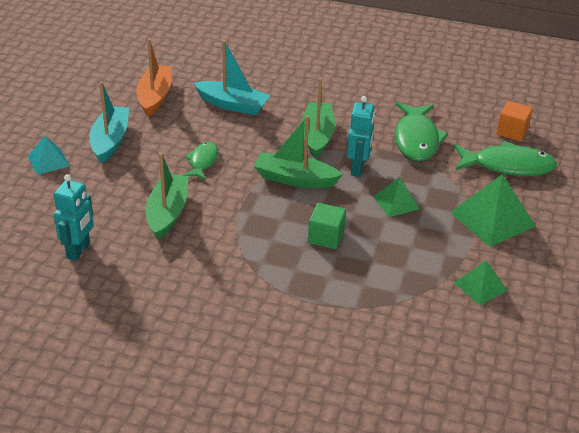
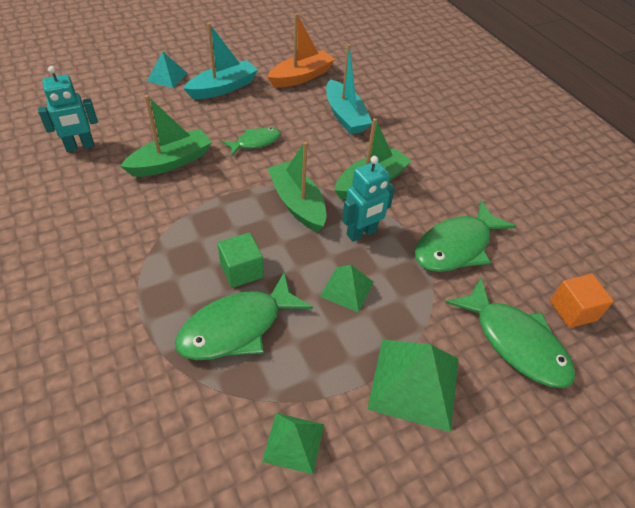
camera: 45 degrees right, 10 degrees up
none -> green fish [175,272,313,360]

